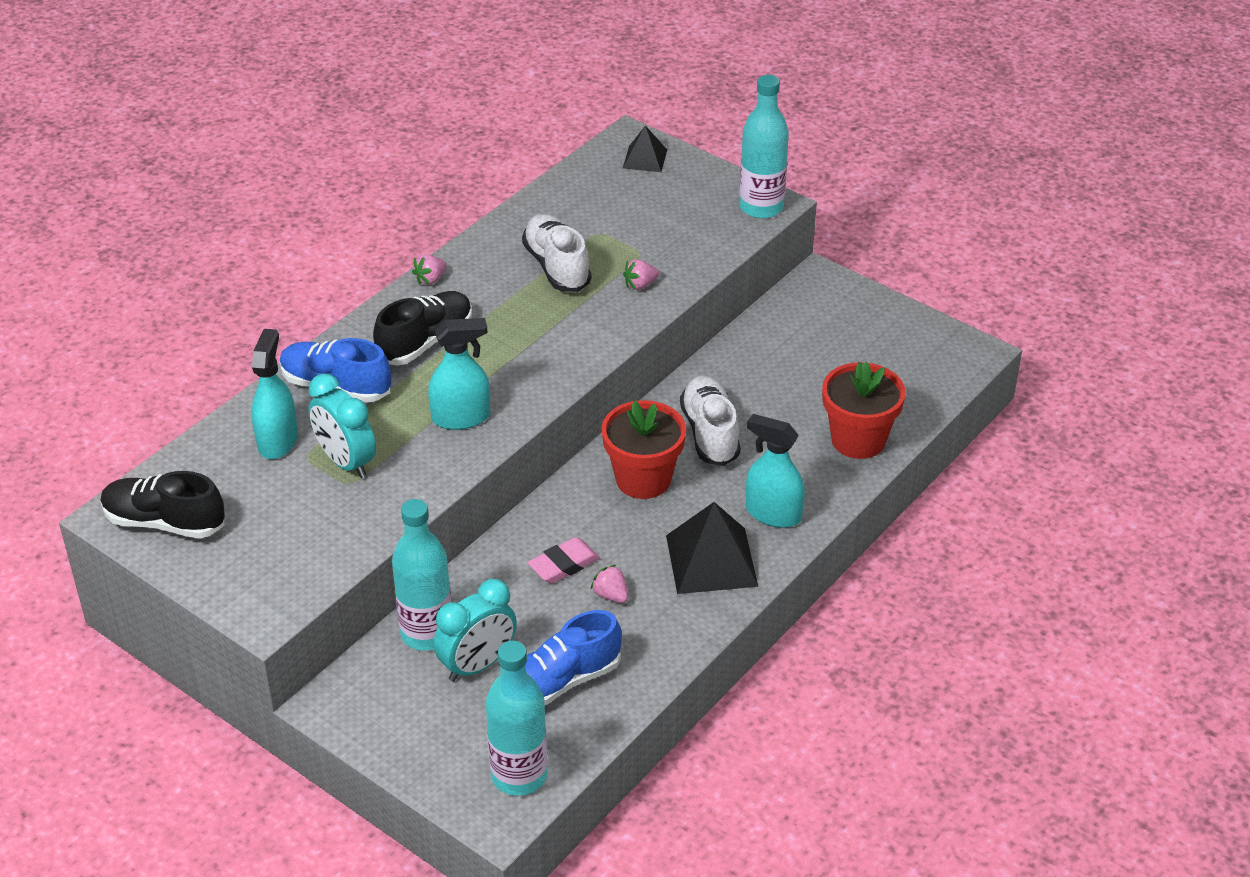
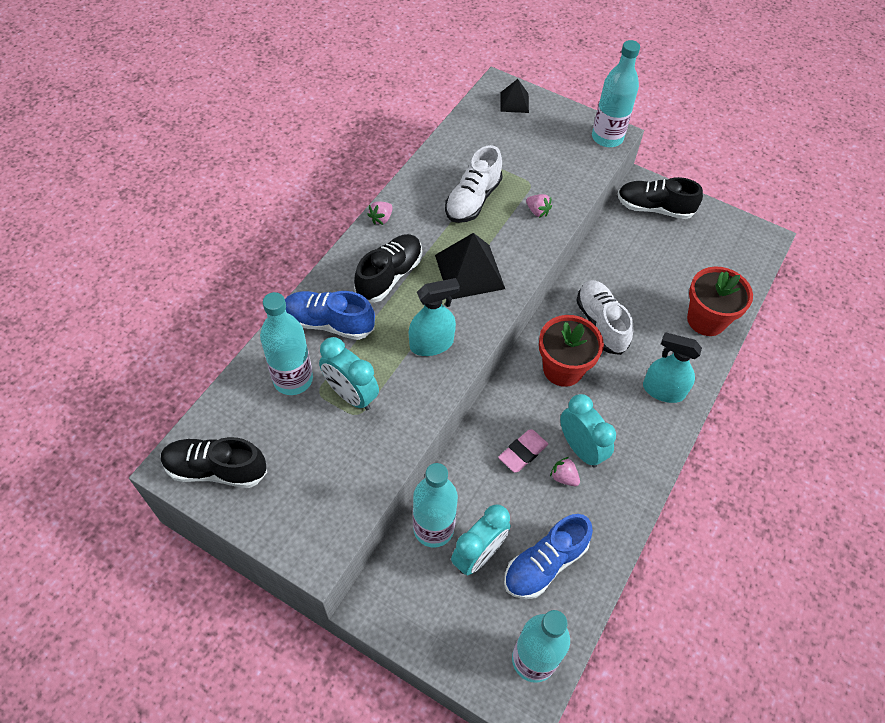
camera: 10 degrees left, 15 degrees up
turquoise spray bottle [252,329,298,459] -> turquoise bottle [260,292,313,395]
white shoe [522,214,591,292] -> white shoe turned 120 degrees counterclockwise [445,145,503,223]
pink strawberry [623,259,659,290] -> pink strawberry turned 105 degrees counterclockwise [526,194,552,218]
black pyramid [666,502,758,594] -> black pyramid moved to [435,233,505,299]
none -> turquoise clock [560,394,616,468]
none -> black shoe [618,177,703,219]

